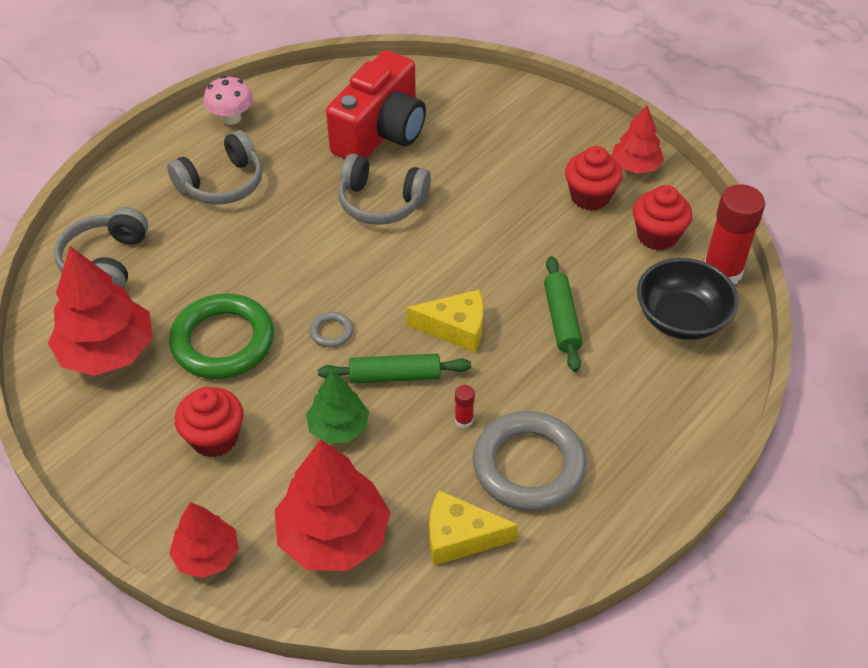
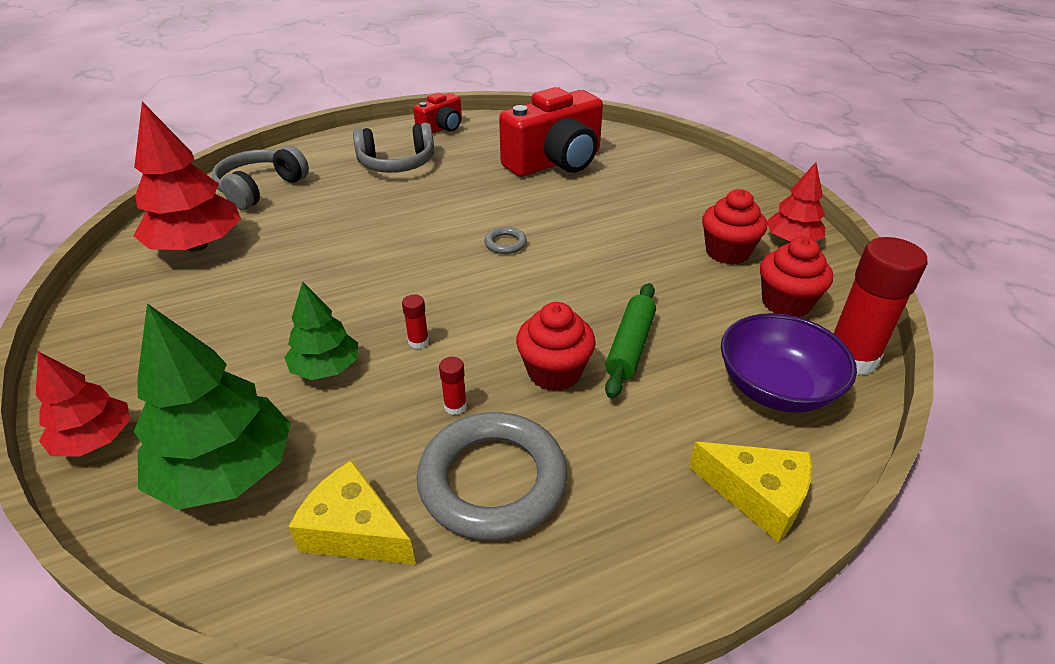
camera: 25 degrees right, 10 degrees down
green ring [169,293,274,379] -> none
red cupcake [175,387,243,457] -> red cupcake moved to [516,302,595,392]
pink mushroom [204,76,253,125] -> red camera [413,93,462,134]
red tree [274,439,390,571] -> green tree [134,303,291,510]
grey ring [309,312,353,347] -> grey ring moved to [484,227,527,254]
green rolling pin [318,354,471,384] -> red glue stick [402,295,429,349]
grey headphones [338,154,431,225] -> none
yellow cheese [406,290,484,352] -> yellow cheese moved to [689,442,812,542]
black bowl [637,258,739,340] -> purple bowl [721,313,857,413]

